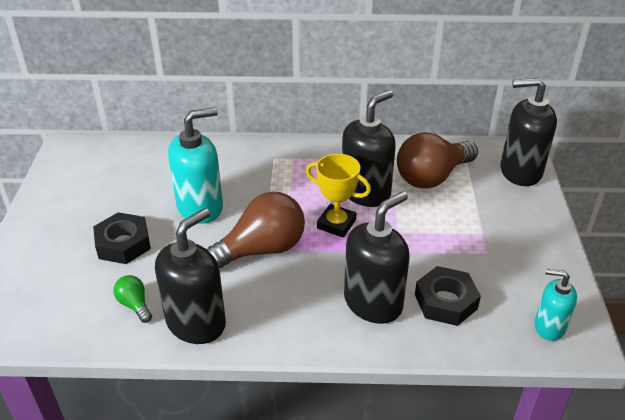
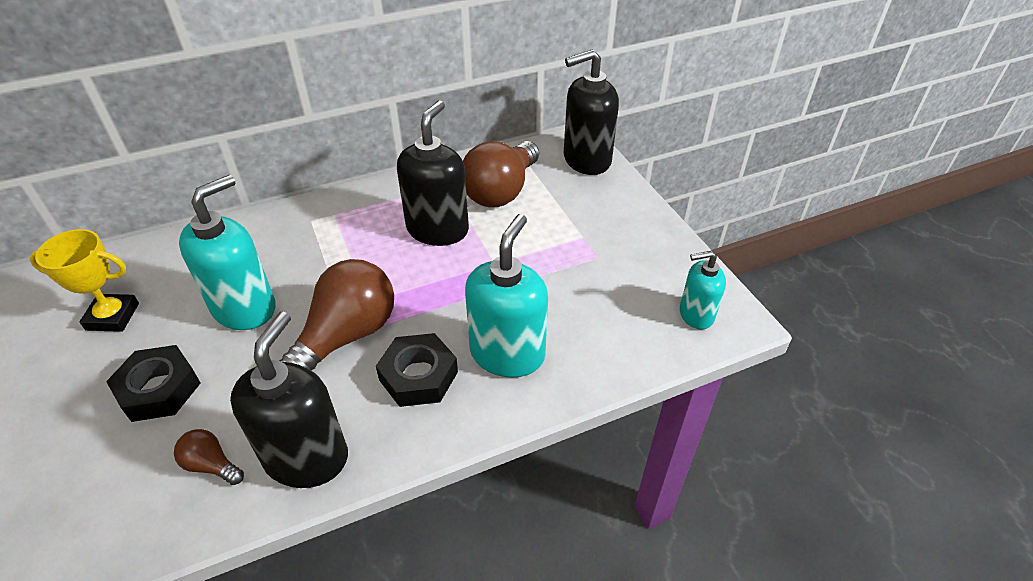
camera: 25 degrees left, 5 degrees up
green light bulb [113,275,152,323] -> brown light bulb [174,429,244,485]
yellow trophy [306,154,371,238] -> yellow trophy moved to [29,229,139,332]
black soap dispenser [344,191,410,324] -> turquoise soap dispenser [465,214,548,378]
black nut [415,266,481,326] -> black nut moved to [376,333,458,407]

